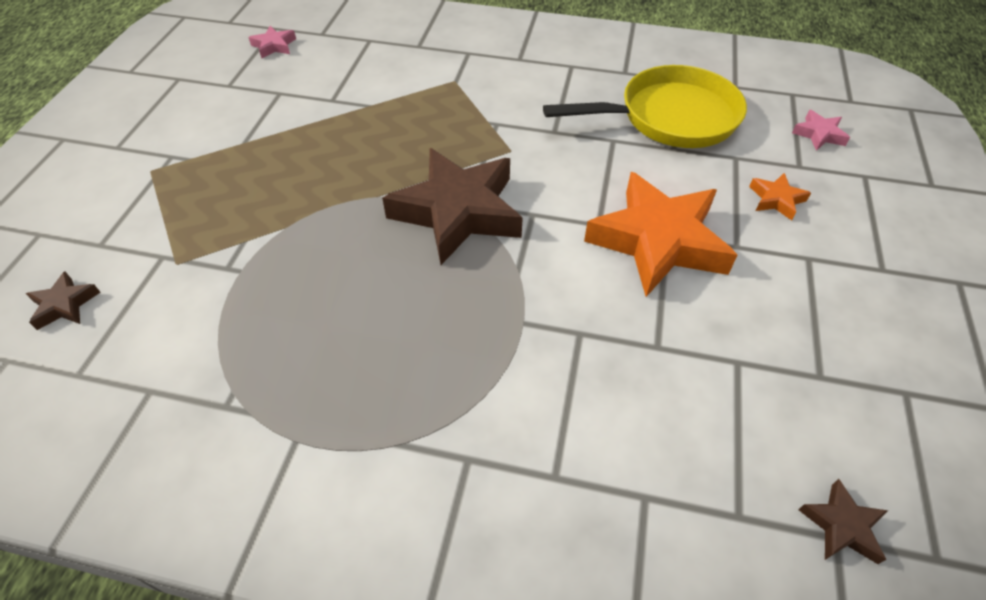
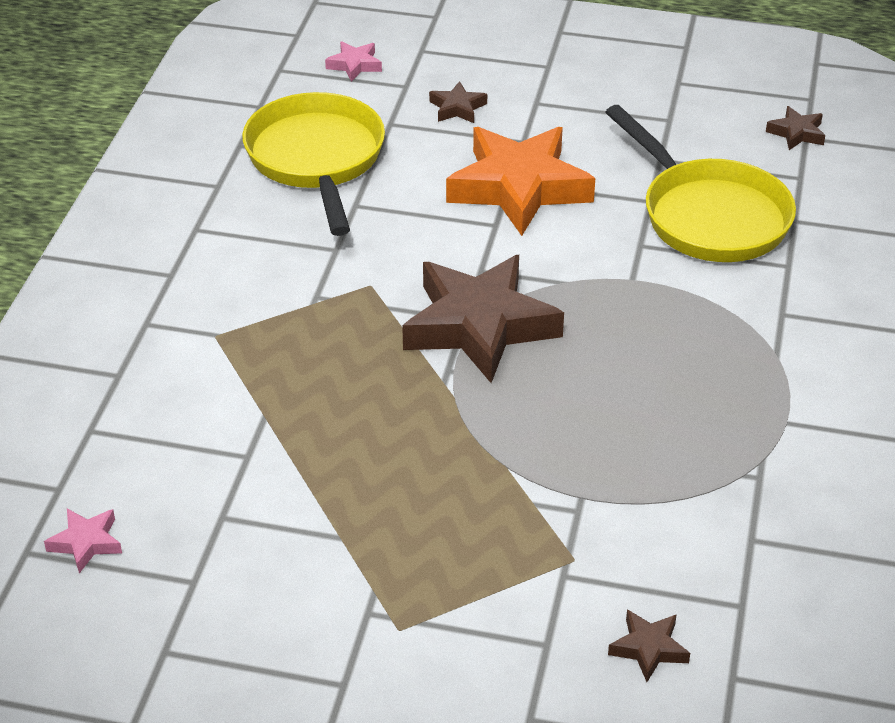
camera: 90 degrees left, 10 degrees down
orange star [749,173,811,220] -> brown star [429,81,487,123]
none -> yellow pan [605,105,796,262]

